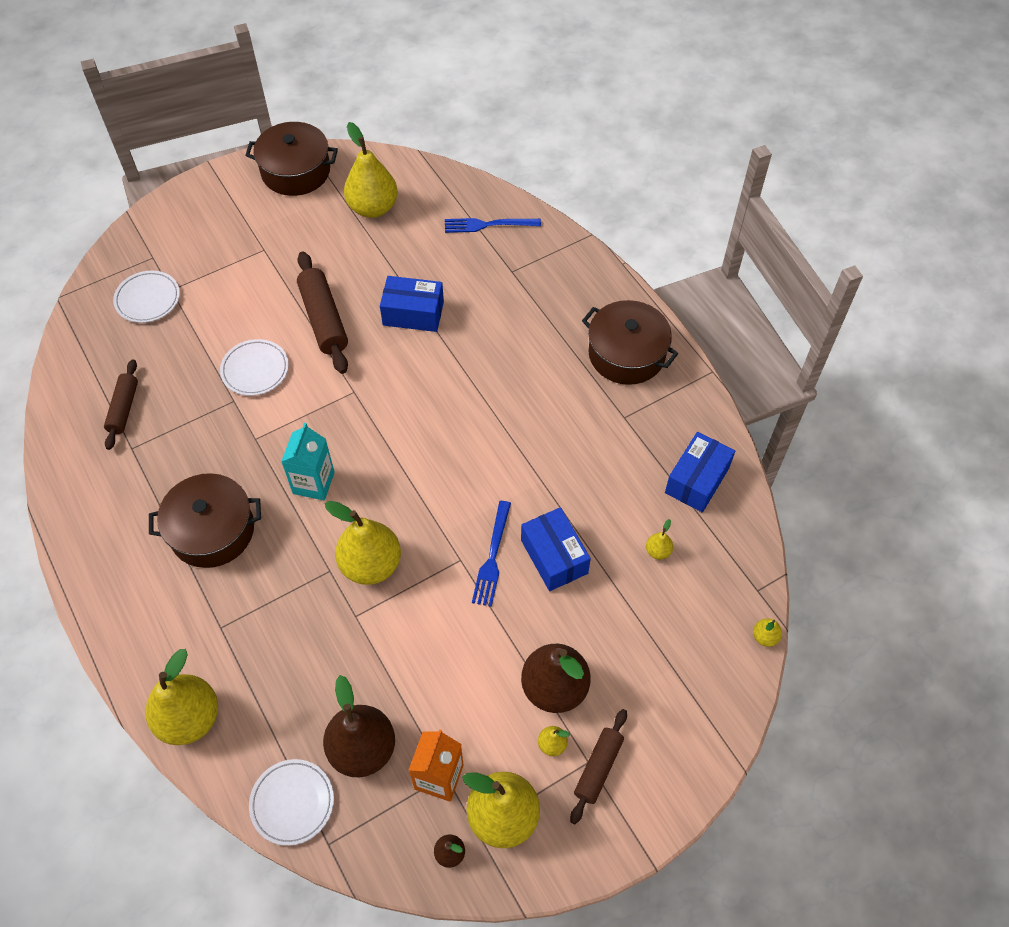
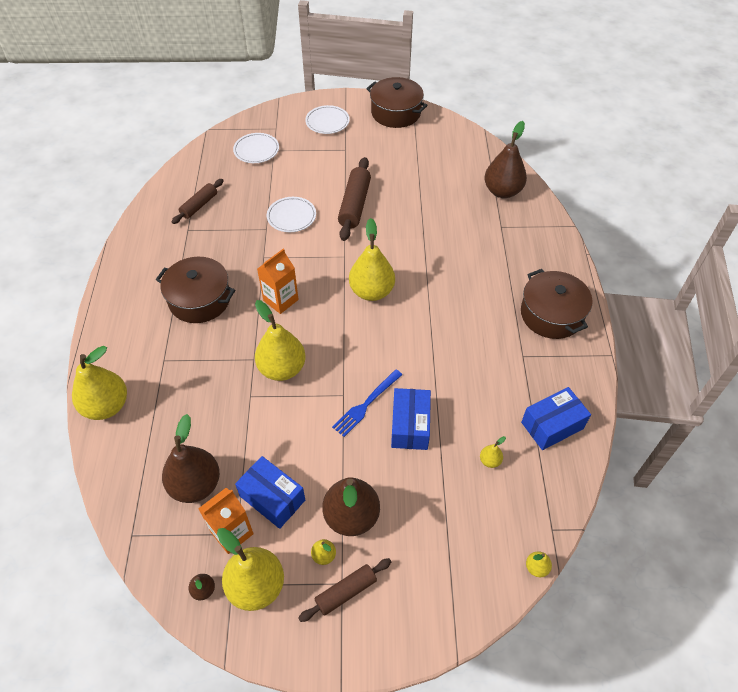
camera: 30 degrees right, 5 degrees down
white plate [249,759,334,846] -> white plate moved to [305,105,350,134]
turquoise carton [281,423,335,500] -> orange carton [257,249,299,314]
yellow pear [344,122,398,218] -> yellow pear moved to [349,218,395,301]
blue box [380,276,444,332] -> blue box moved to [235,456,305,529]
blue fork [445,218,541,233] -> brown pear [484,121,527,198]

